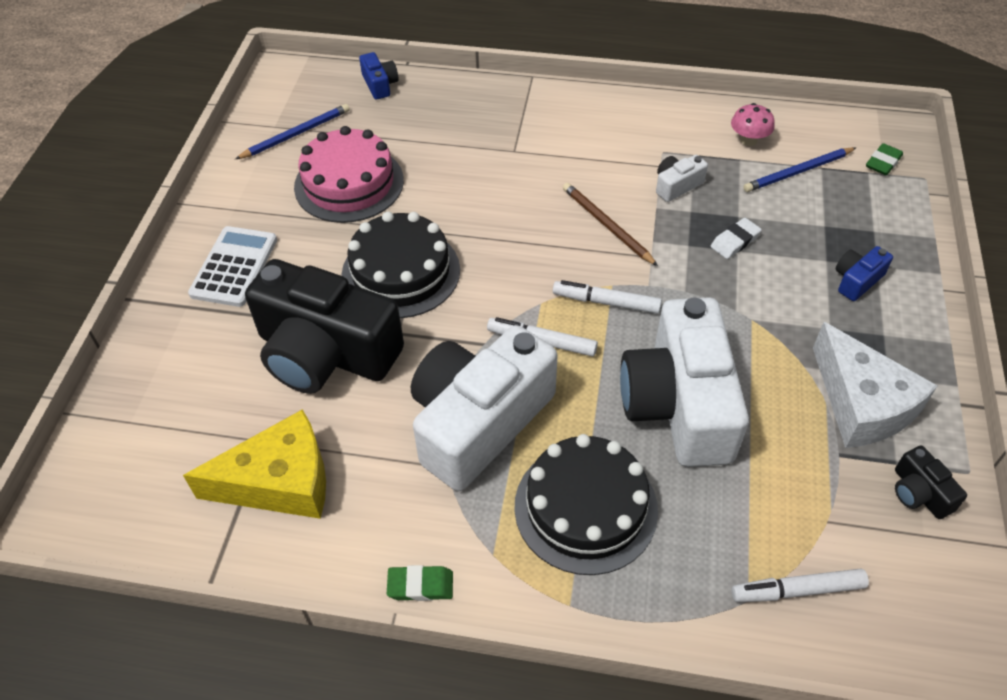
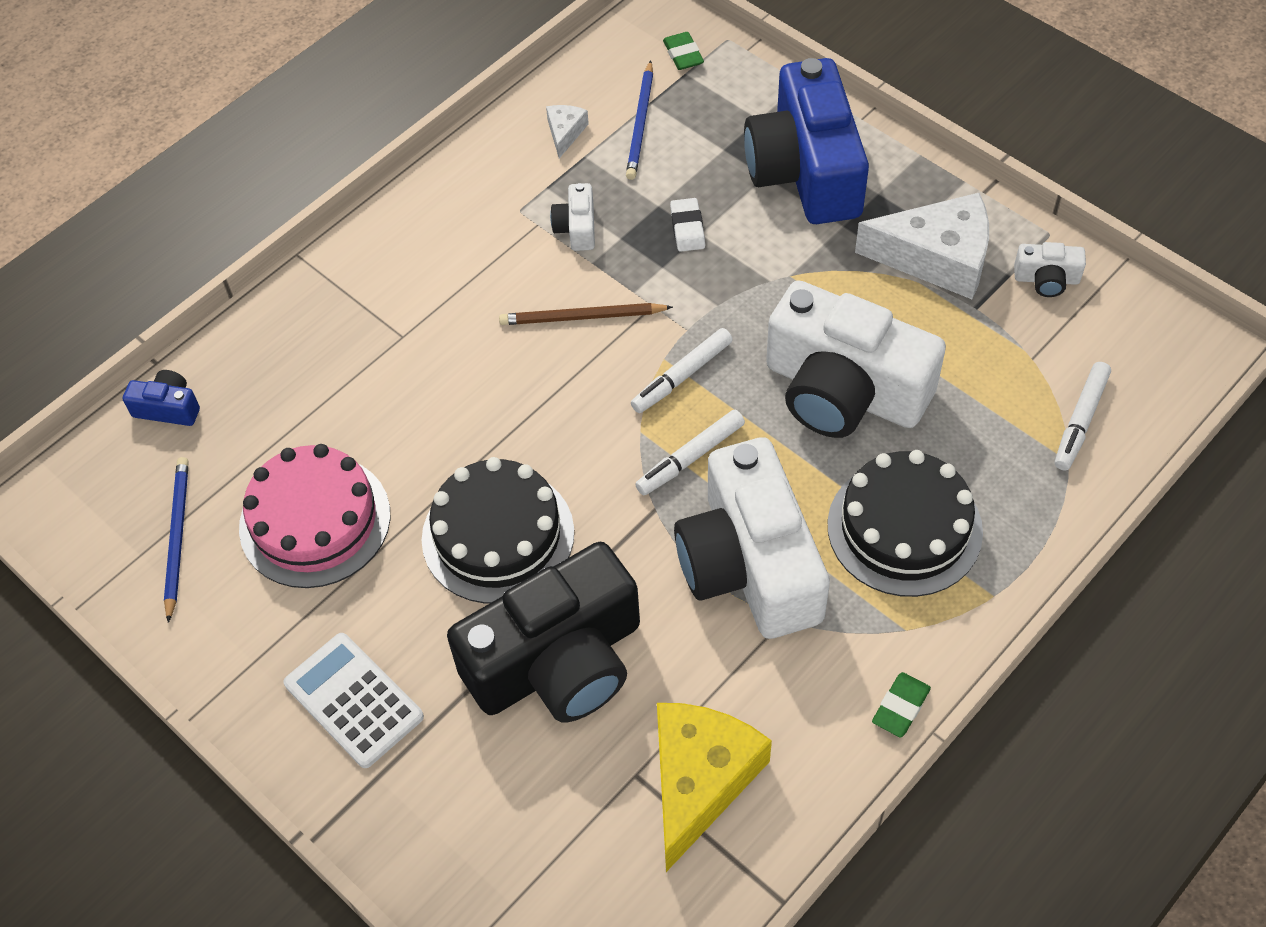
camera: 55 degrees left, 5 degrees up
pink mushroom [731,103,775,146] -> white cheese [546,105,589,158]
blue camera [836,246,893,301] -> blue camera [744,58,869,224], size x2.46
black camera [895,445,967,519] -> white camera [1014,242,1086,297]

